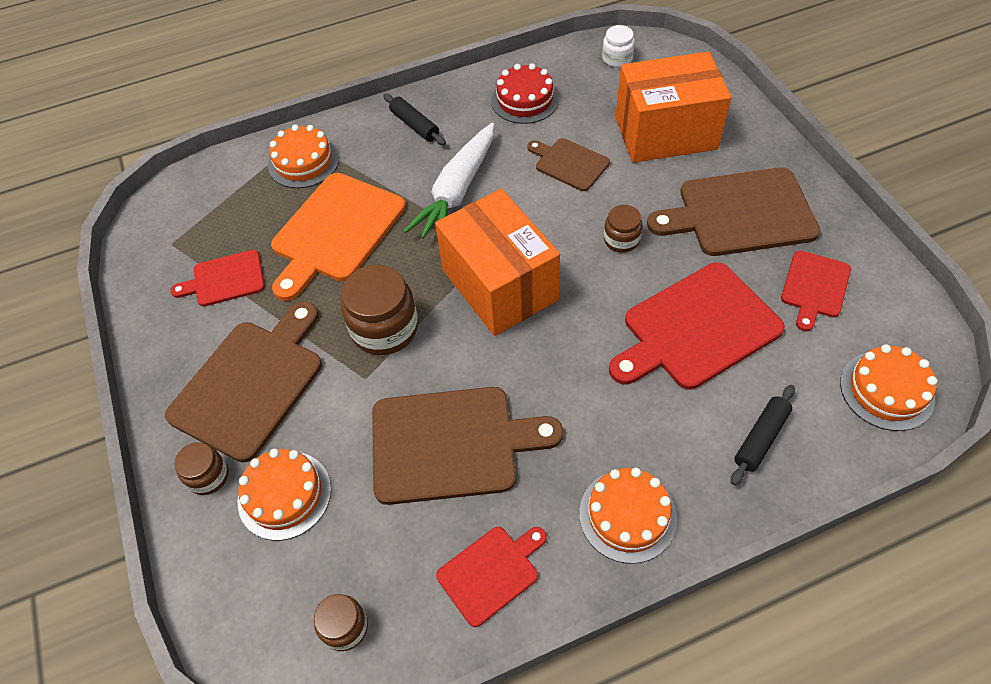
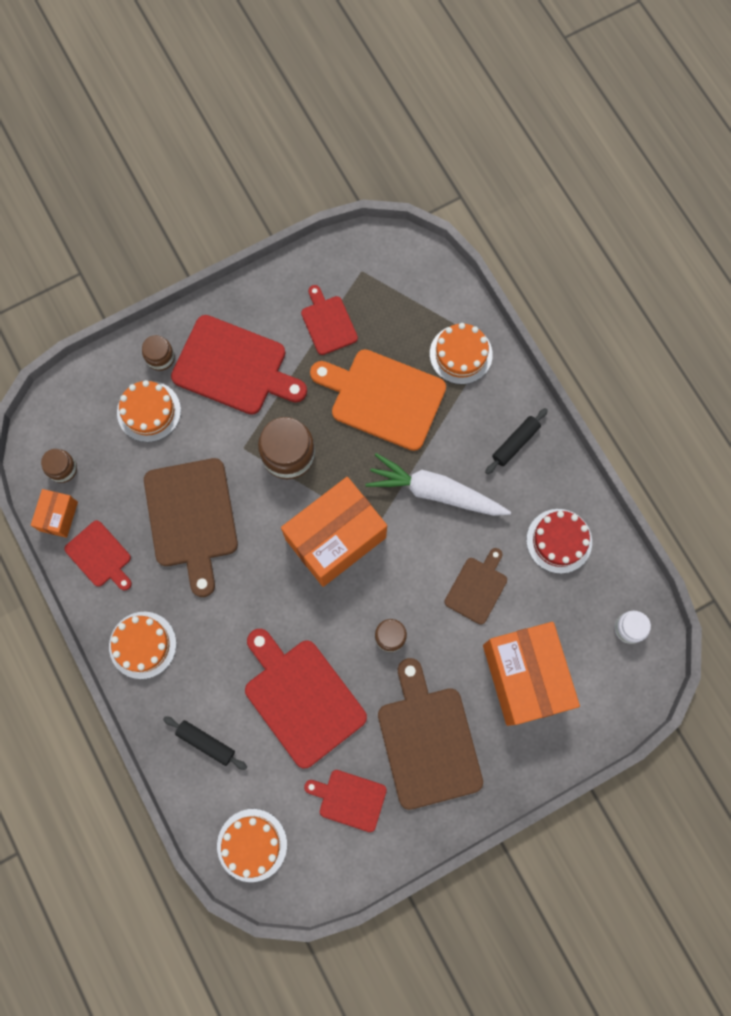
camera: 80 degrees right, 20 degrees up
brown cutting board [165,301,322,463] -> red cutting board [171,315,307,415]
none -> orange box [31,489,78,538]

